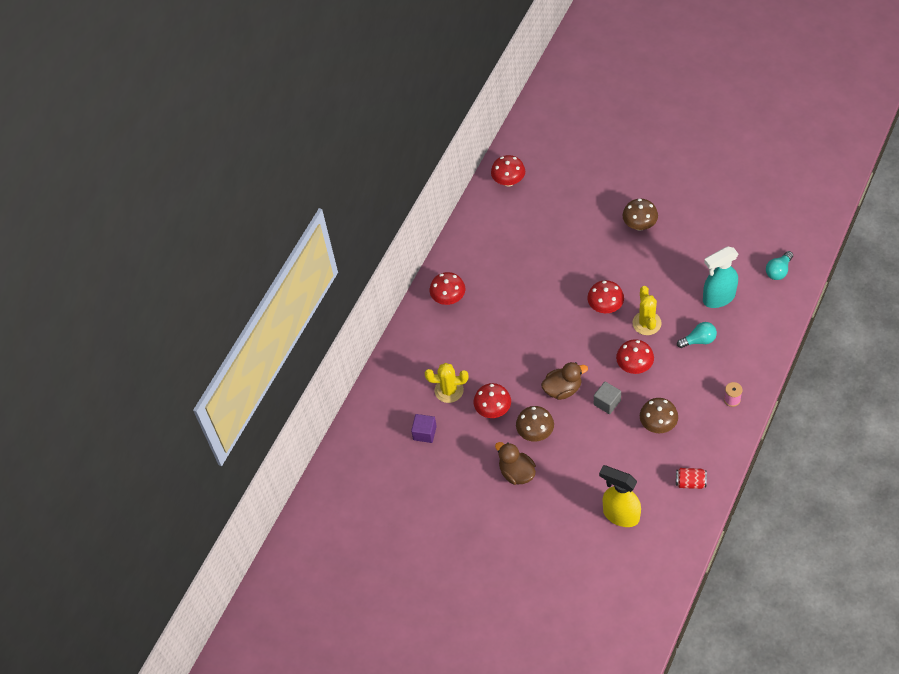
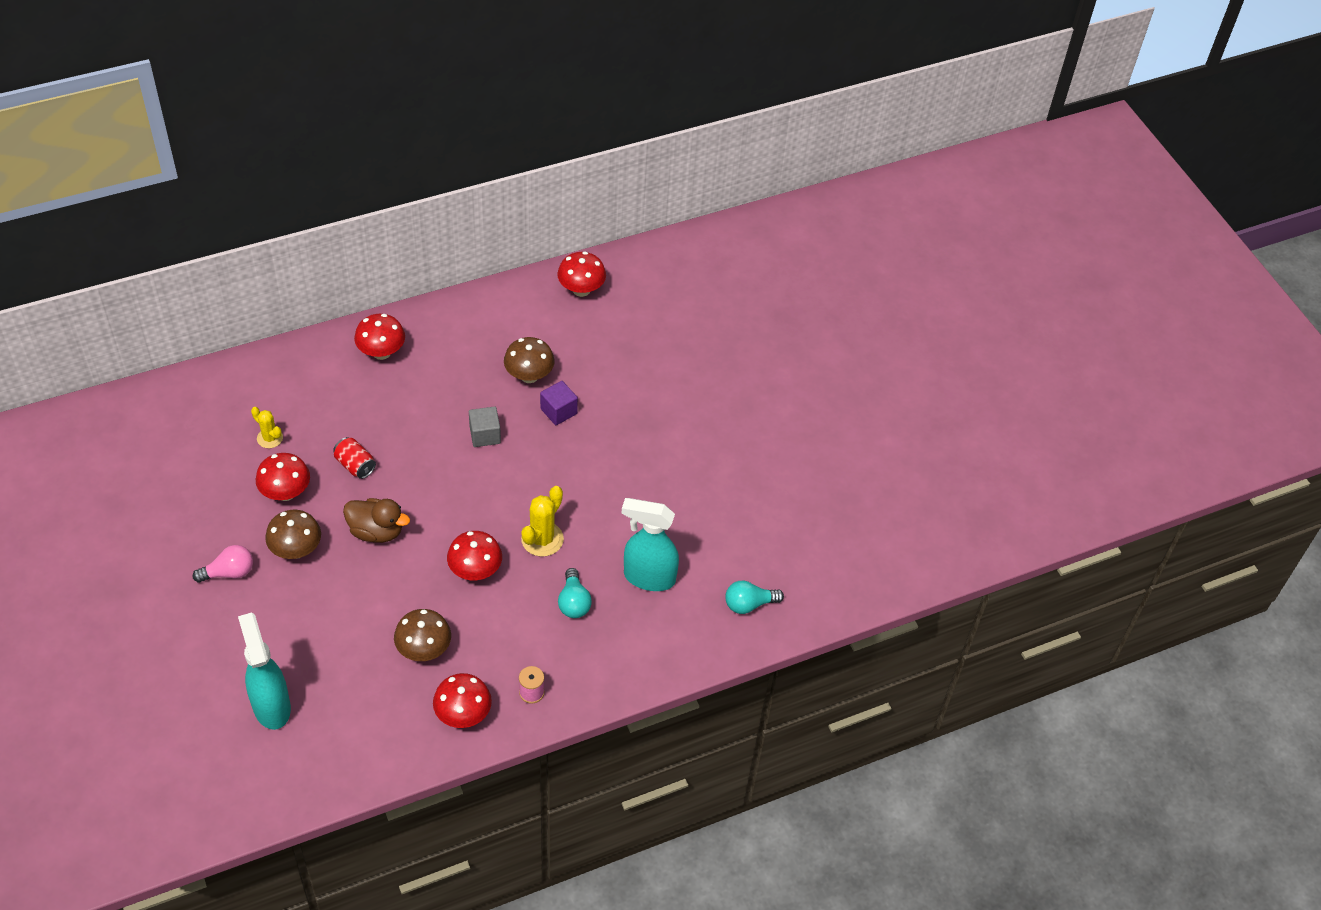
camera: 30 degrees right, 5 degrees down
purple cube [411,414,437,443] -> purple cube moved to [540,381,578,425]
yellow cactus [425,363,468,403] -> yellow cactus [251,407,283,448], size x0.63
brown duck [495,442,536,485] -> pink light bulb [193,545,253,583]
red mushroom [587,280,624,313] -> red mushroom moved to [433,673,492,728]
grey cube [594,382,621,414] -> grey cube moved to [469,406,501,447]
yellow spray bottle [599,465,641,527] -> turquoise spray bottle [238,612,291,730]
brown mushroom [623,199,658,231] -> brown mushroom moved to [504,337,555,383]
red can [676,468,707,489] -> red can moved to [333,437,376,479]
turquoise light bulb [677,322,717,348] -> turquoise light bulb turned 60 degrees clockwise [558,568,592,618]

